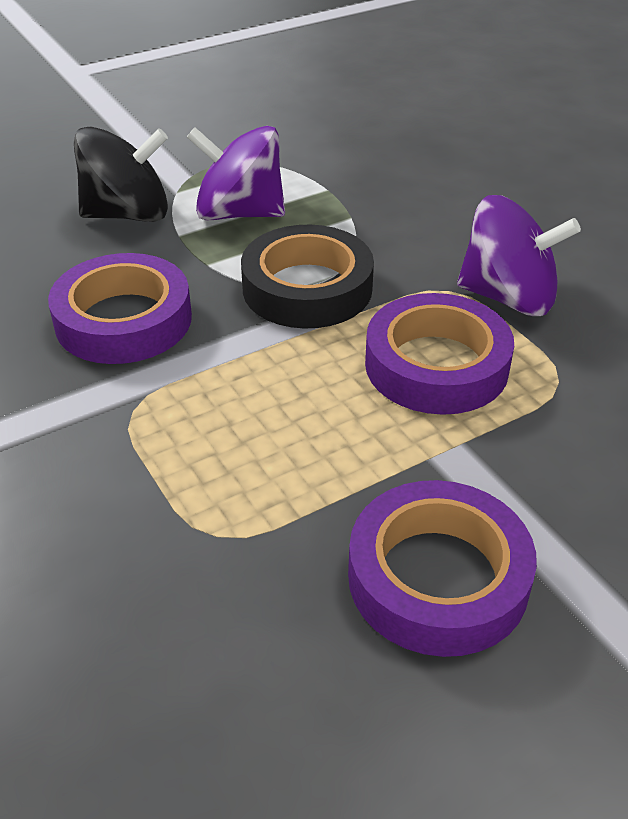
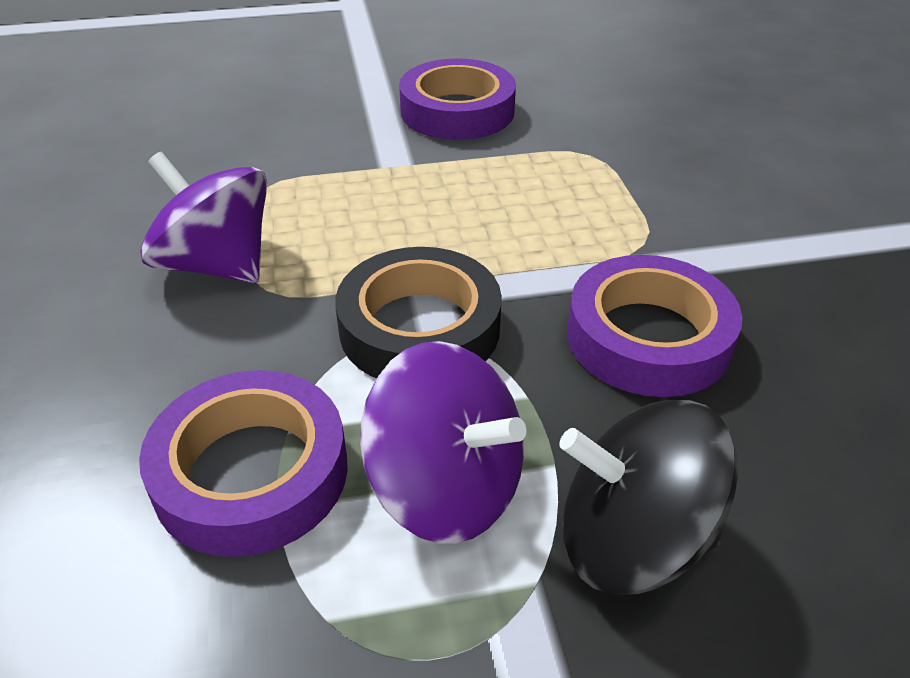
camera: 160 degrees left, 0 degrees up
purple tape [365,293,514,415] -> purple tape moved to [139,370,348,557]

